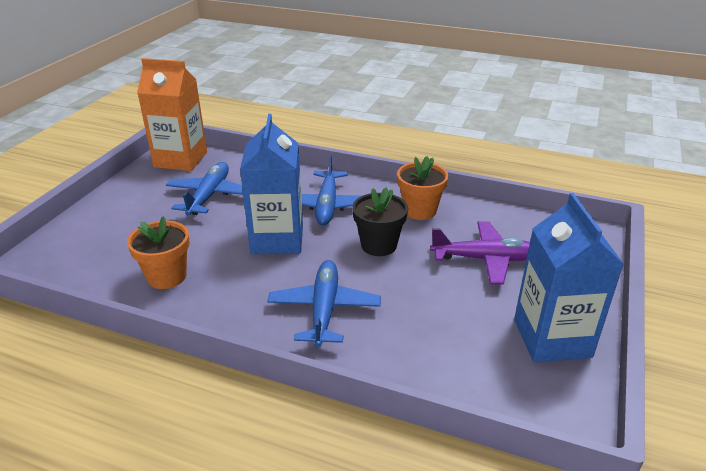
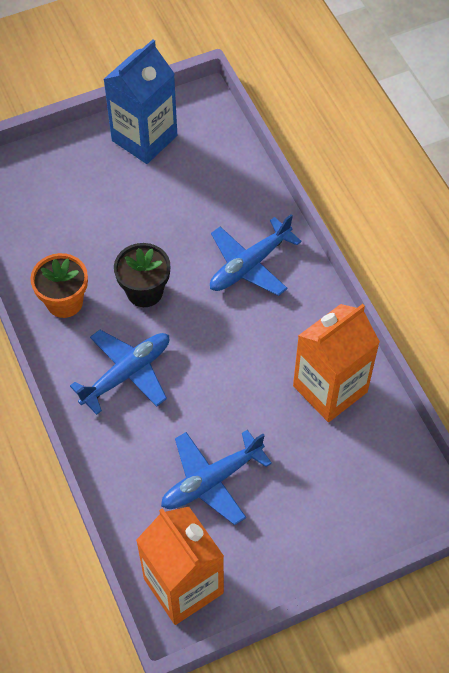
camera: 135 degrees left, 25 degrees up
orange flower pot [127,216,190,289] -> orange carton [293,304,380,422]
blue carton [240,114,303,254] -> none
purple plane [430,221,530,285] -> none

